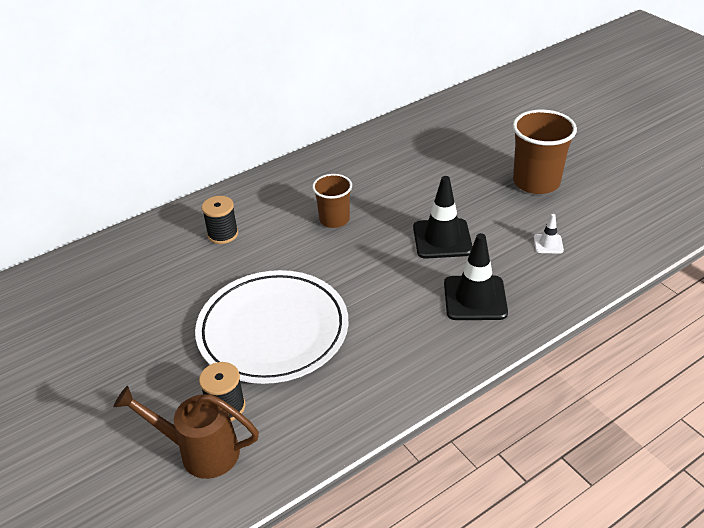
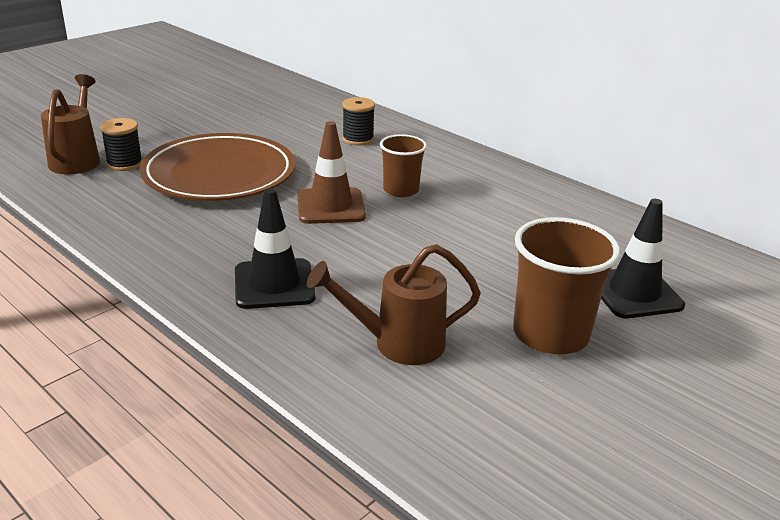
camera: 75 degrees right, 10 degrees down
white plate [195,270,349,384] -> brown plate [140,133,295,201]
black traffic cone [413,176,473,259] -> black traffic cone moved to [601,199,685,318]
white traffic cone [534,214,564,254] -> brown watering can [307,244,481,365]
none -> brown traffic cone [297,121,366,224]

